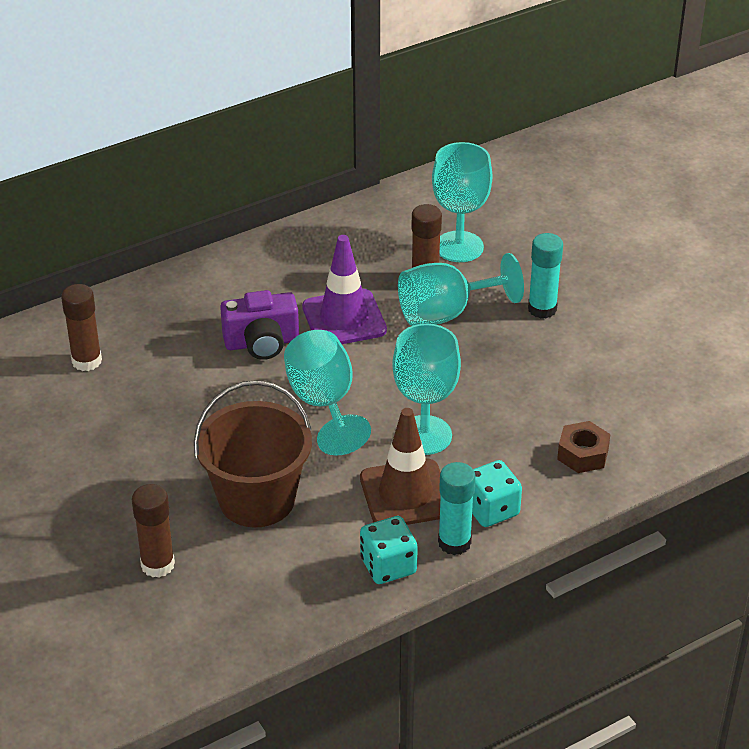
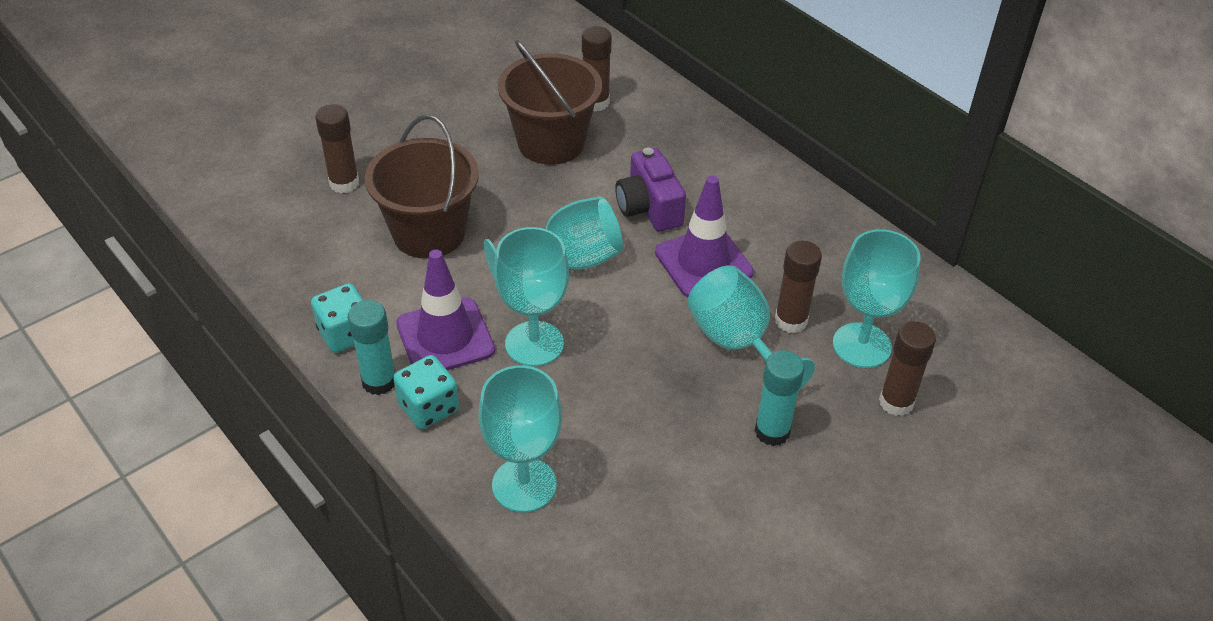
camera: 80 degrees right, 5 degrees up
brown traffic cone [360,408,441,525] -> purple traffic cone [396,249,495,370]
brown nut [557,421,610,473] -> turquoise goblet [478,365,562,512]
none -> brown bucket [498,40,602,165]
none -> brown glue stick [879,321,936,416]

